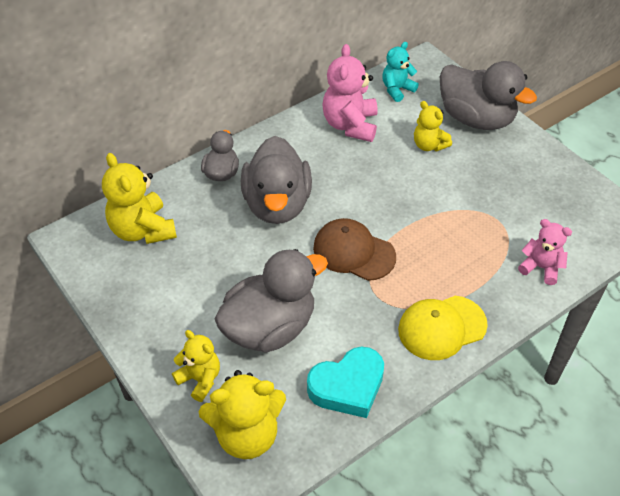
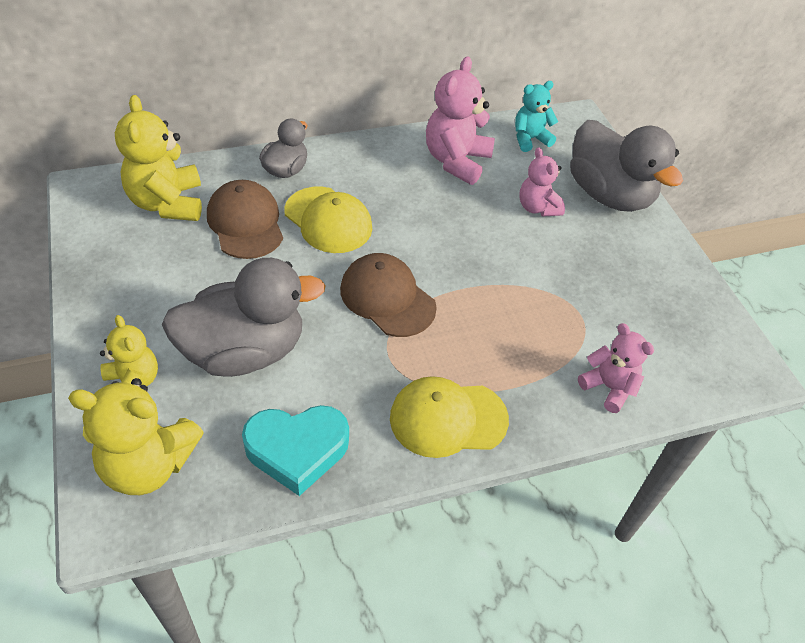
camera: 15 degrees right, 0 degrees up
grey duck [241,136,312,224] -> yellow cap [284,187,372,253]
yellow teddy bear [414,101,452,151] -> pink teddy bear [519,147,565,216]
none -> brown cap [207,180,283,259]

